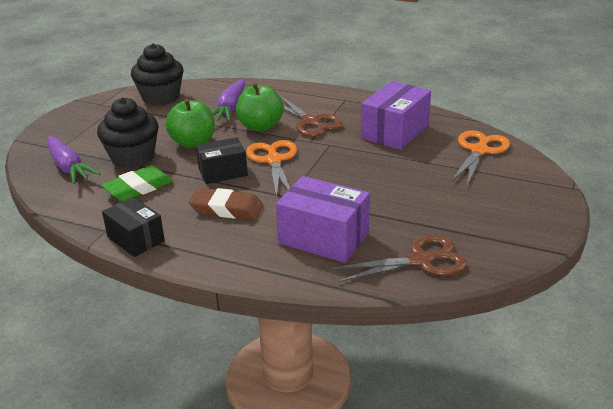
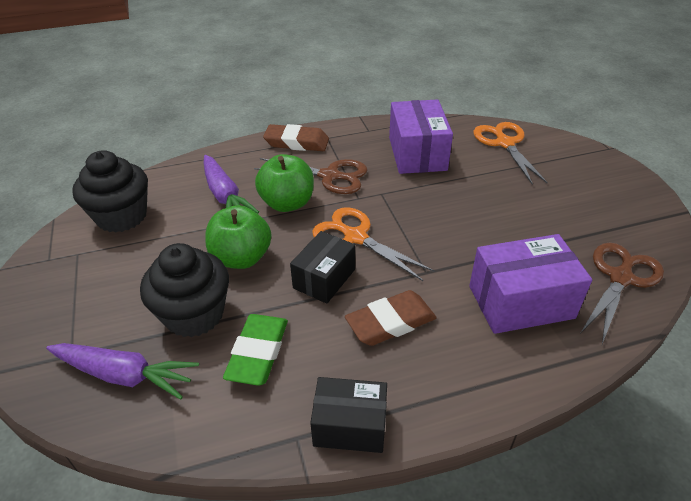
camera: 40 degrees left, 10 degrees up
none -> brown eraser [263,124,329,151]

